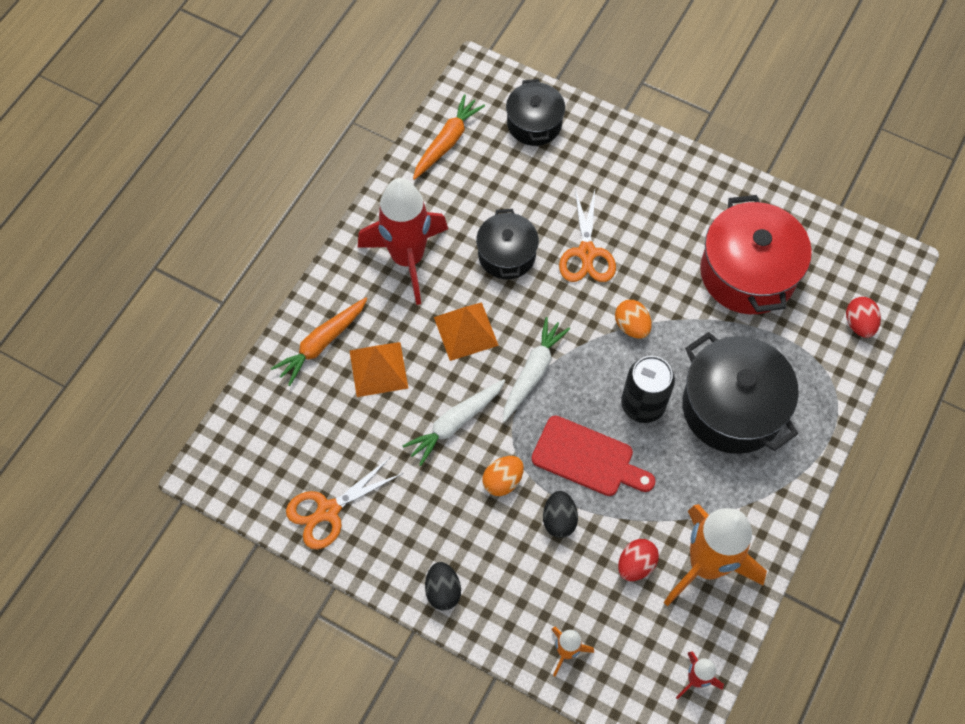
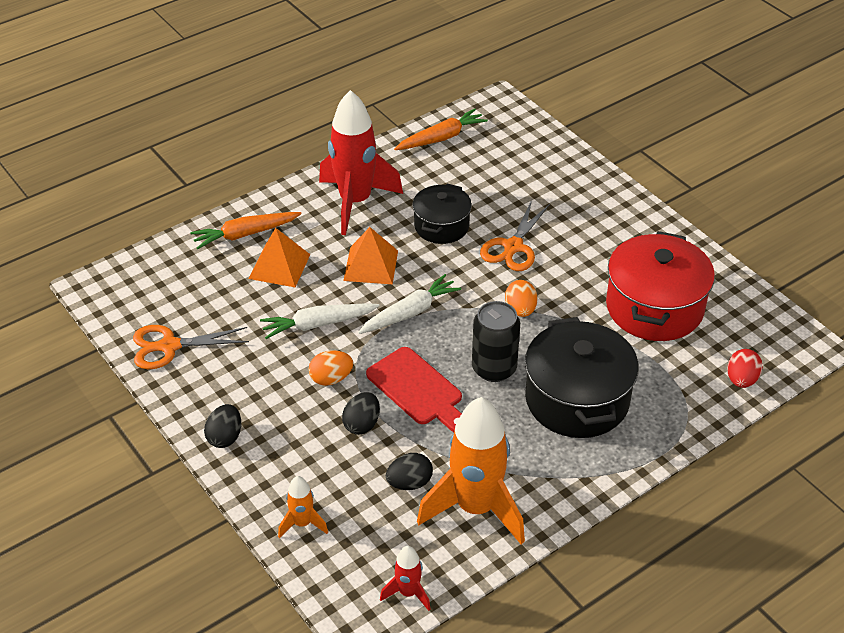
camera: 25 degrees right, 20 degrees down
black pot [506,79,565,146] -> none
red egg [618,539,659,581] -> black egg [386,453,433,490]

